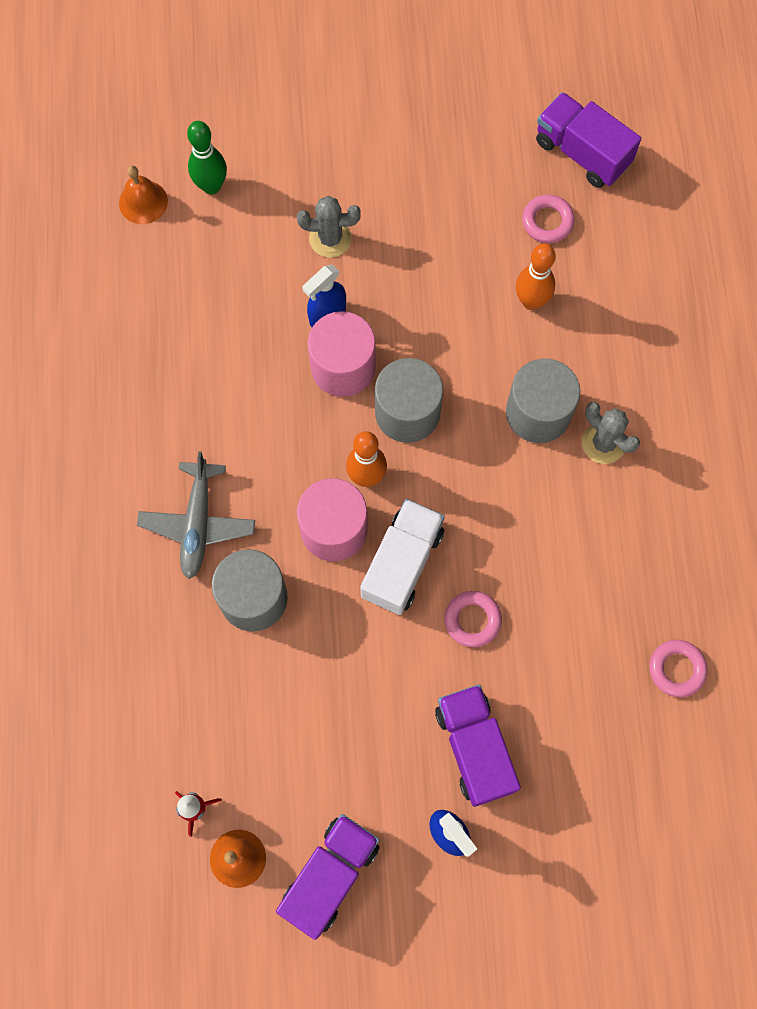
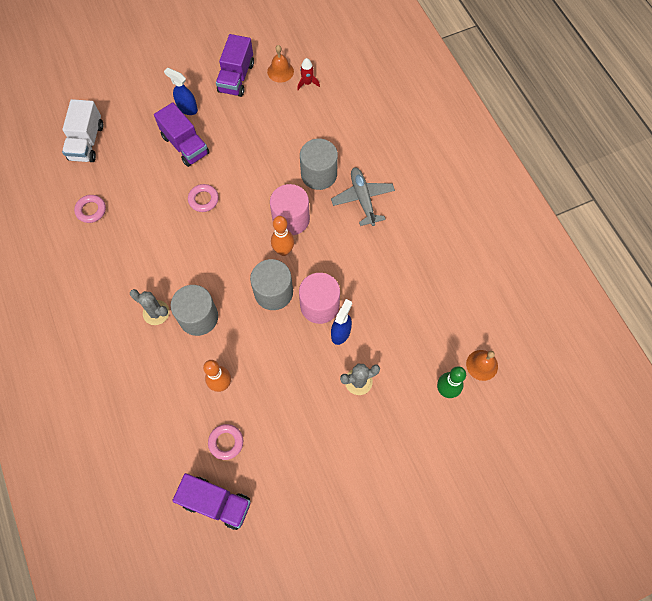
camera: 160 degrees right, 5 degrees down
white truck [360,499,444,615] -> white truck moved to [62,99,103,162]

